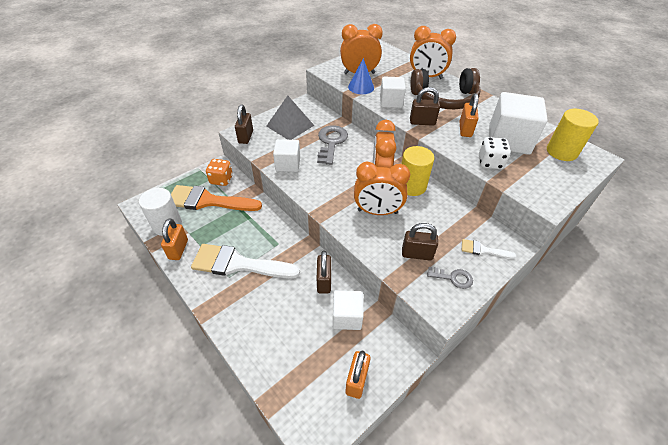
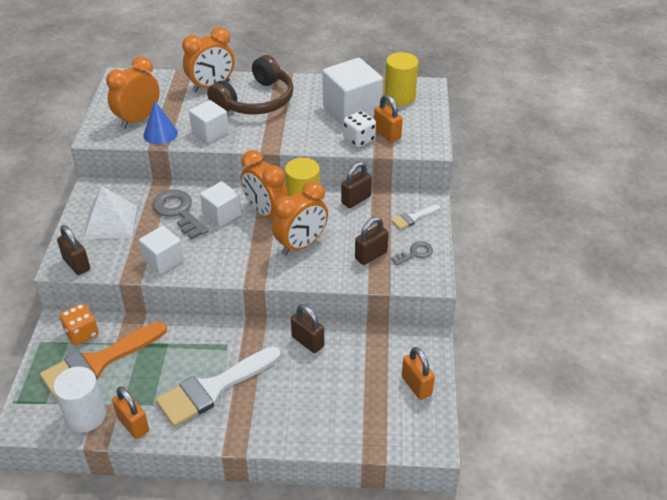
camera: 45 degrees left, 5 degrees down
grey pyramid [267,96,314,140] -> white pyramid [83,186,137,240]
white cube [333,290,363,330] -> white cube moved to [200,181,241,227]
brown padlock [410,87,440,126] -> brown padlock moved to [341,162,372,208]
orange padlock [459,93,479,137] -> orange padlock moved to [374,94,403,143]

